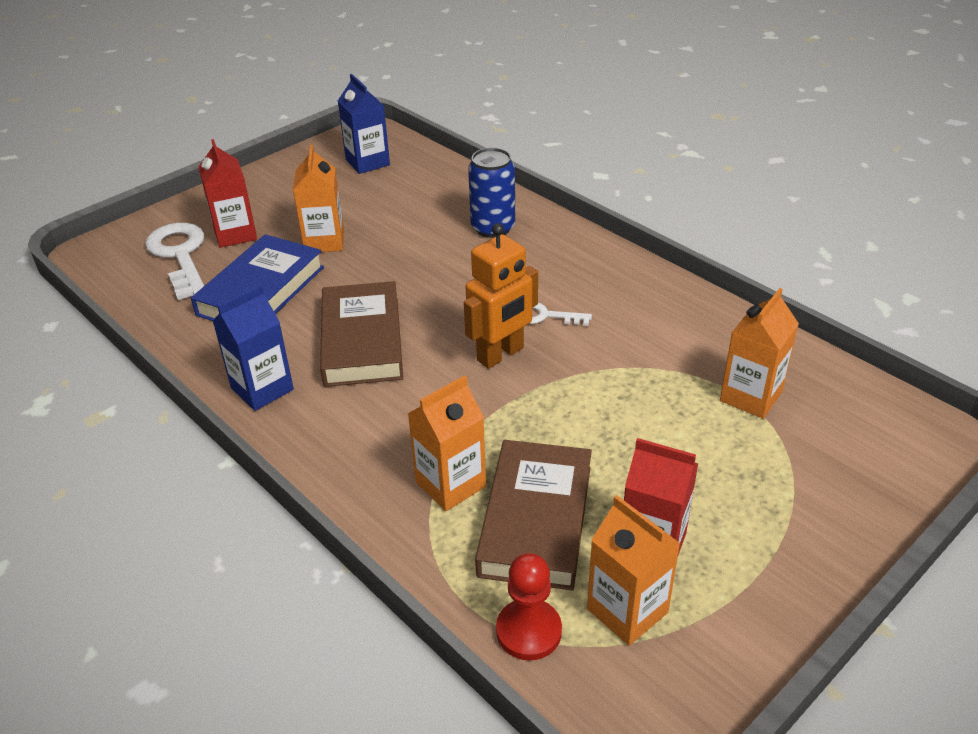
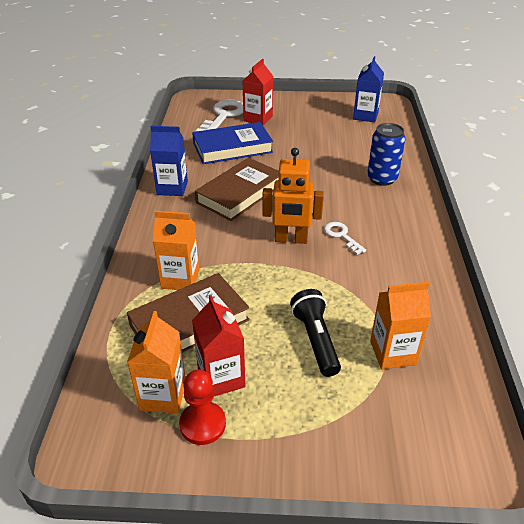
camera: 45 degrees right, 0 degrees up
orange carton [293,145,344,252] -> none
red pawn [496,553,562,660] -> red pawn moved to [179,370,226,445]
none -> black flashlight [290,289,341,377]

